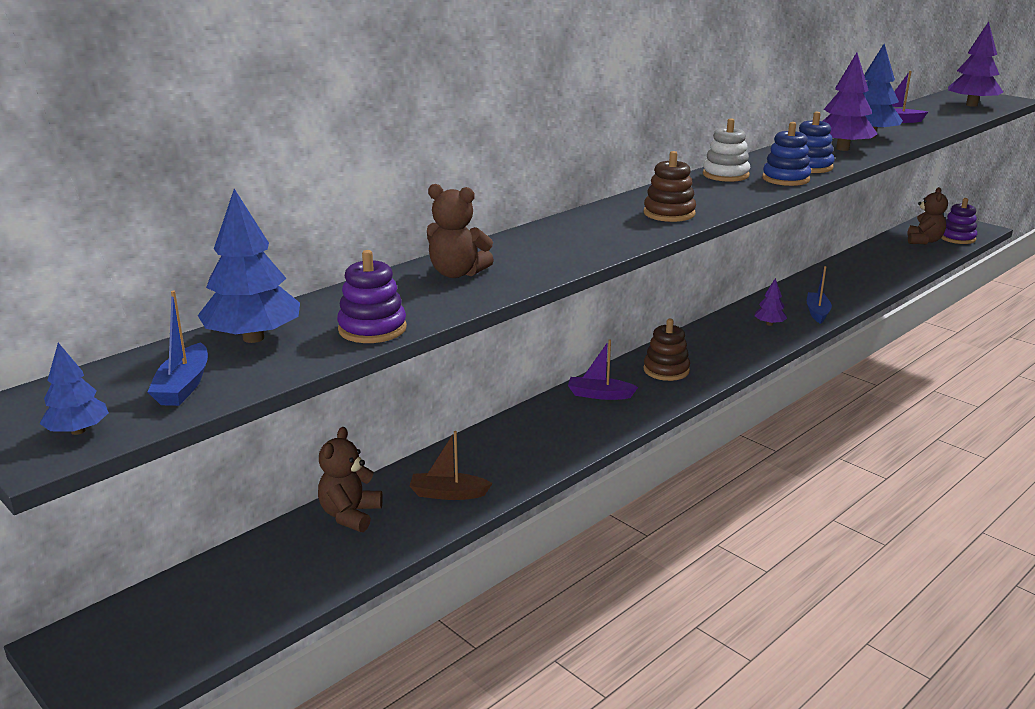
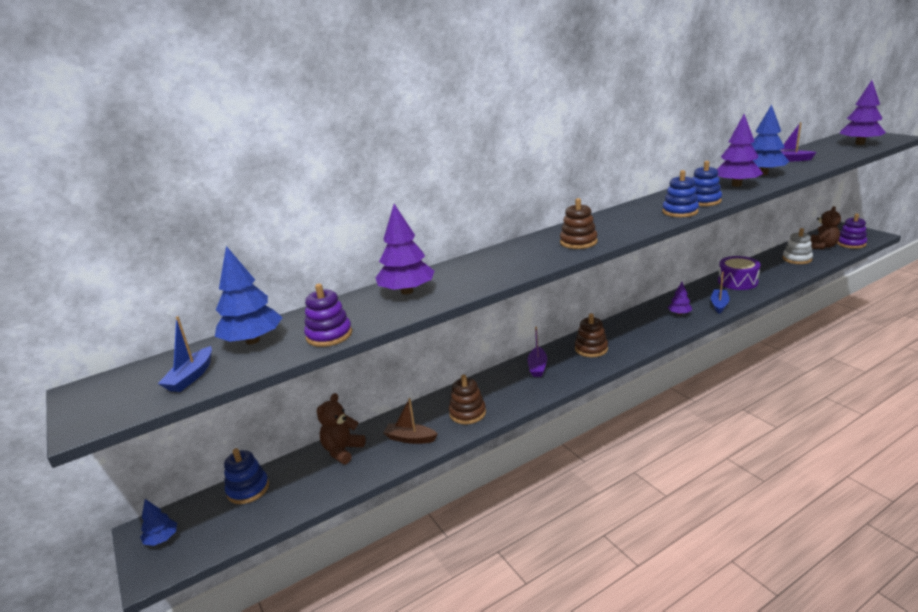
camera: 15 degrees right, 0 degrees up
blue tree [40,343,109,435] -> blue tree moved to [140,499,177,546]
brown teddy bear [427,184,494,278] -> purple tree [376,204,434,295]
purple boat [568,339,638,400] -> purple boat turned 105 degrees counterclockwise [528,327,547,377]
white stacking toy [703,118,750,182] -> white stacking toy moved to [782,228,813,264]
none -> blue stacking toy [224,448,269,504]
none -> brown stacking toy [449,375,486,424]
none -> purple drum [718,256,761,290]

